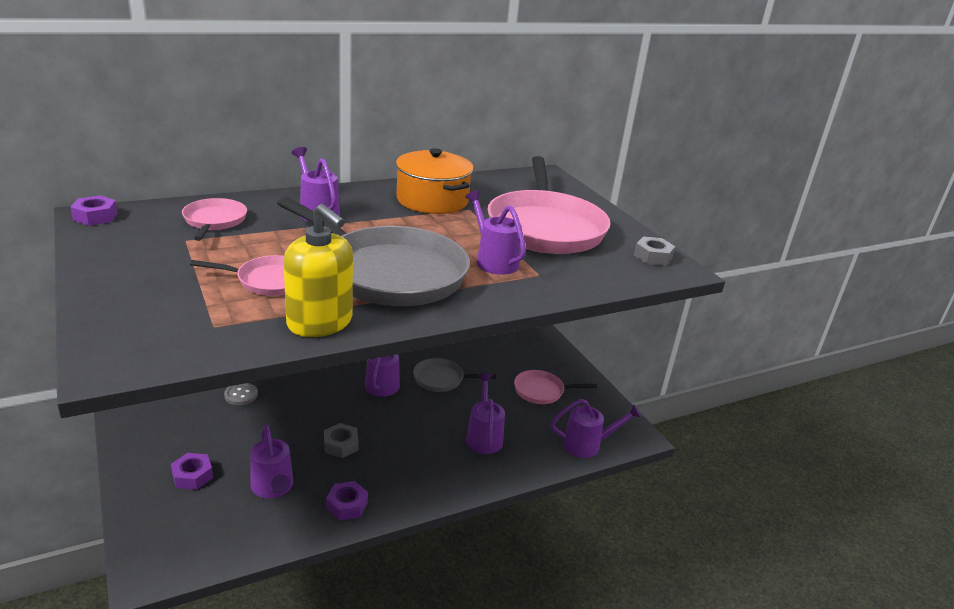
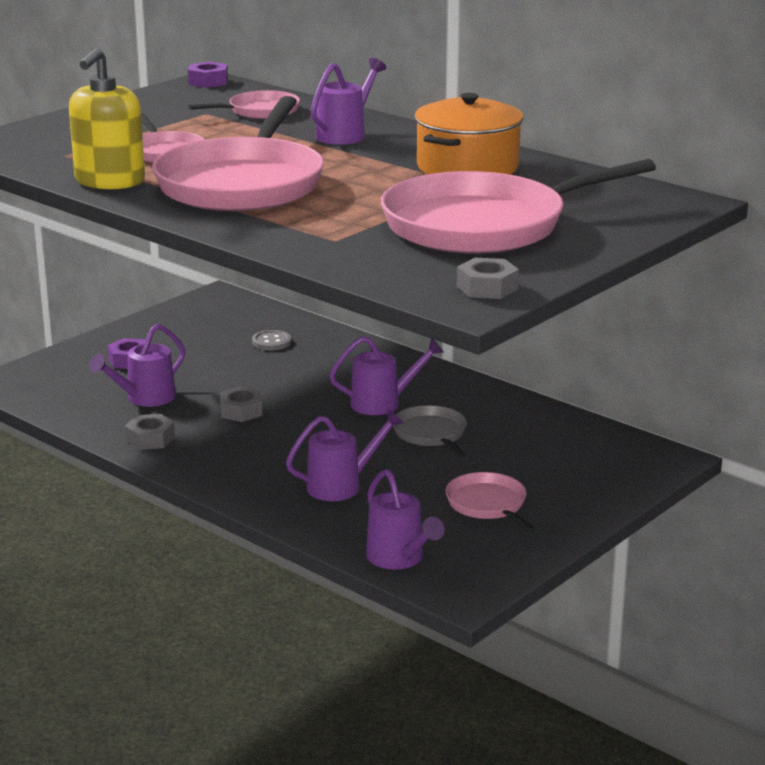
camera: 70 degrees right, 5 degrees down
grey pan [277,197,470,306] -> pink pan [152,96,324,211]
purple nut [326,481,368,521] -> grey nut [125,414,175,450]
purple watering can [465,190,526,275] -> none

